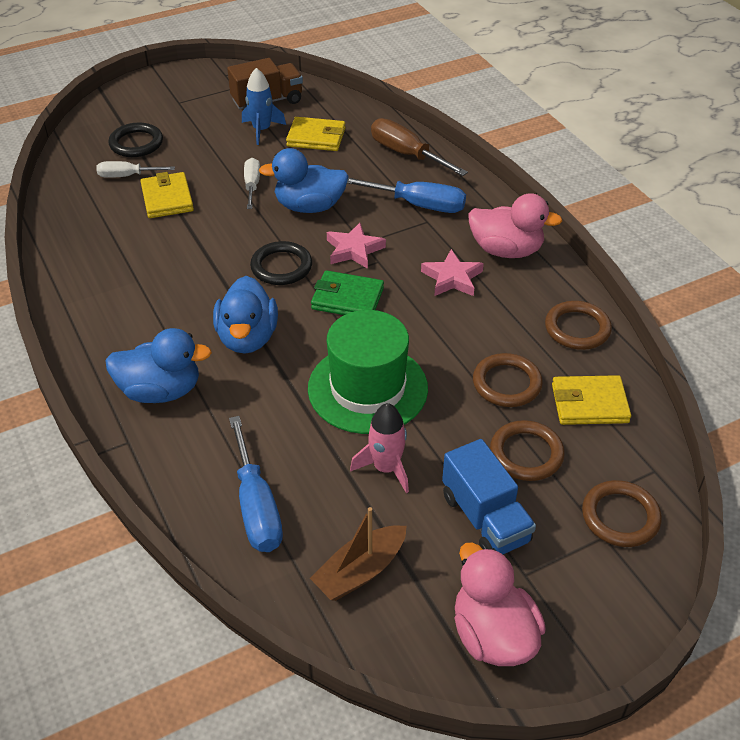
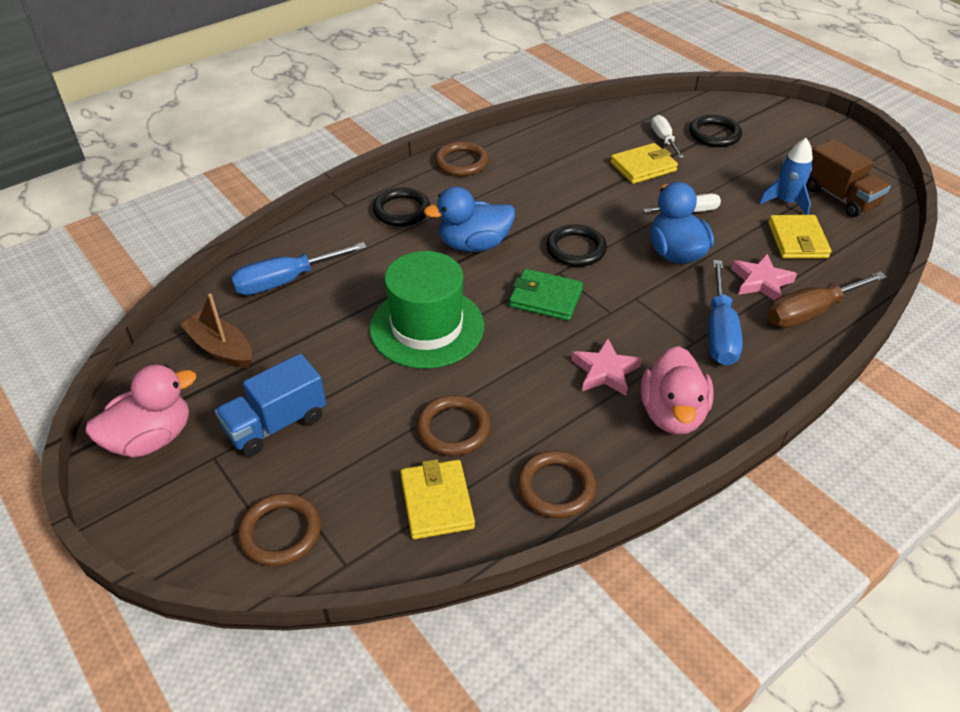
camera: 80 degrees right, 0 degrees up
blue duck [105,328,212,403] -> black ring [373,187,430,226]
green wallet [311,270,384,315] -> green wallet turned 75 degrees counterclockwise [509,269,583,321]
pink star [327,223,386,269] -> pink star moved to [731,254,797,300]
pink rocket [350,403,409,493] -> none
brown screwdriver [371,118,468,176] -> brown screwdriver turned 150 degrees counterclockwise [767,271,887,328]
brown ring [490,420,565,481] -> brown ring moved to [435,141,489,176]

